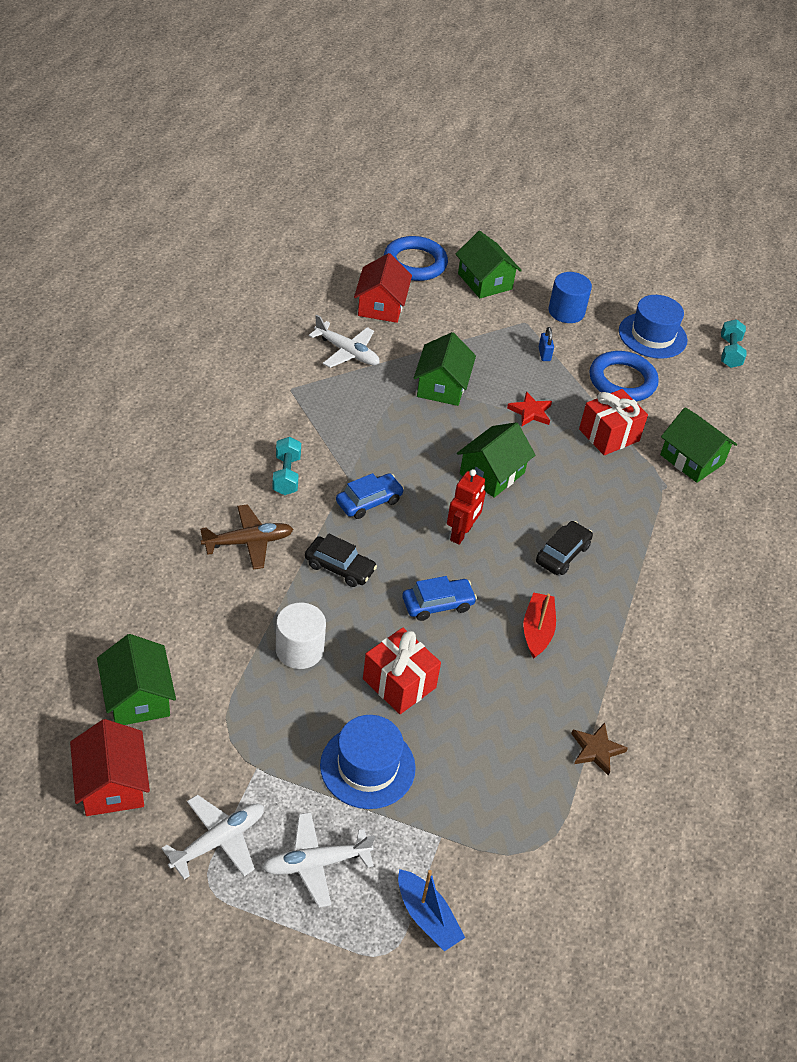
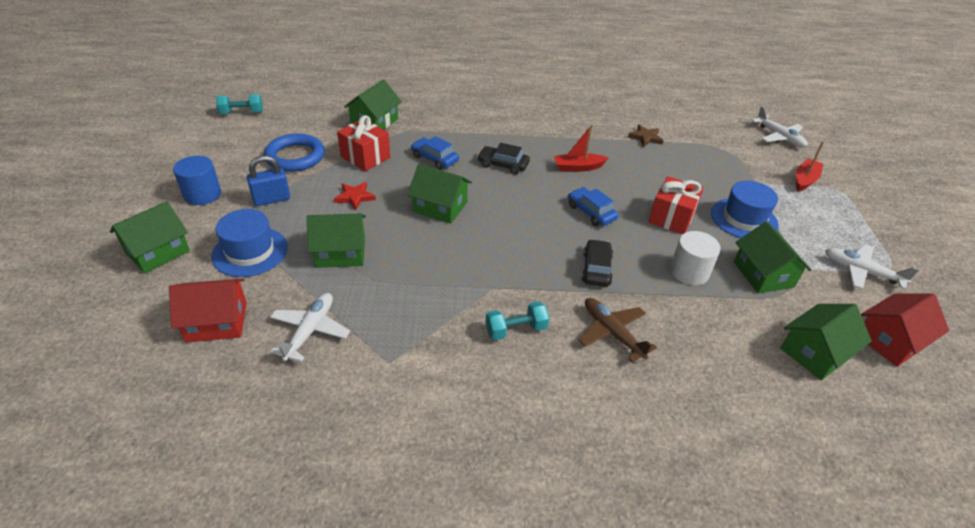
camera: 105 degrees left, 5 degrees down
white plane [262,812,375,908] -> white plane moved to [752,106,808,148]
blue car [336,473,404,519] -> blue car moved to [411,136,459,170]
blue ring [384,236,448,281] -> none
blue boat [398,869,465,952] -> red boat [796,141,824,192]
red robot [447,469,486,545] -> none
blue padlock [539,327,554,361] -> blue padlock [247,155,290,206], size x1.68
blue hat [619,295,688,359] -> blue hat moved to [211,209,288,277]
none -> green house [734,221,811,294]

